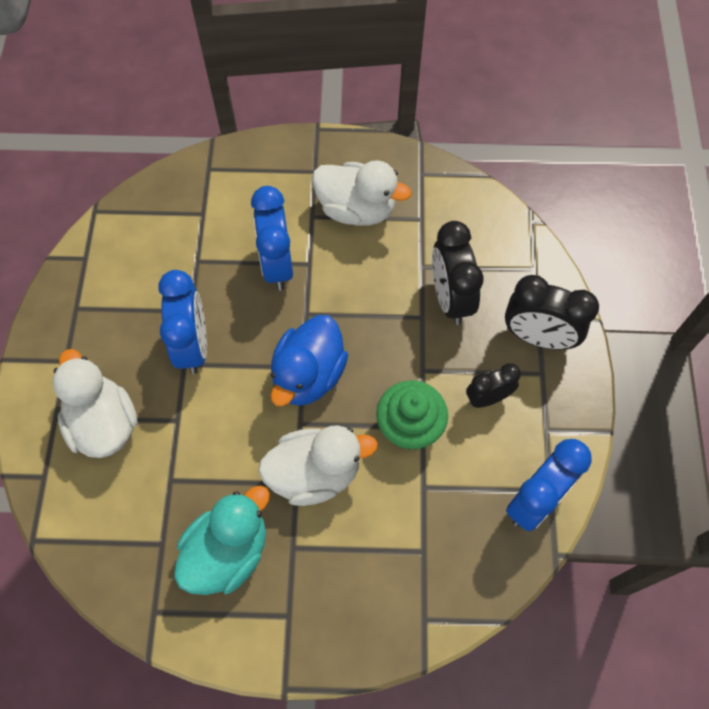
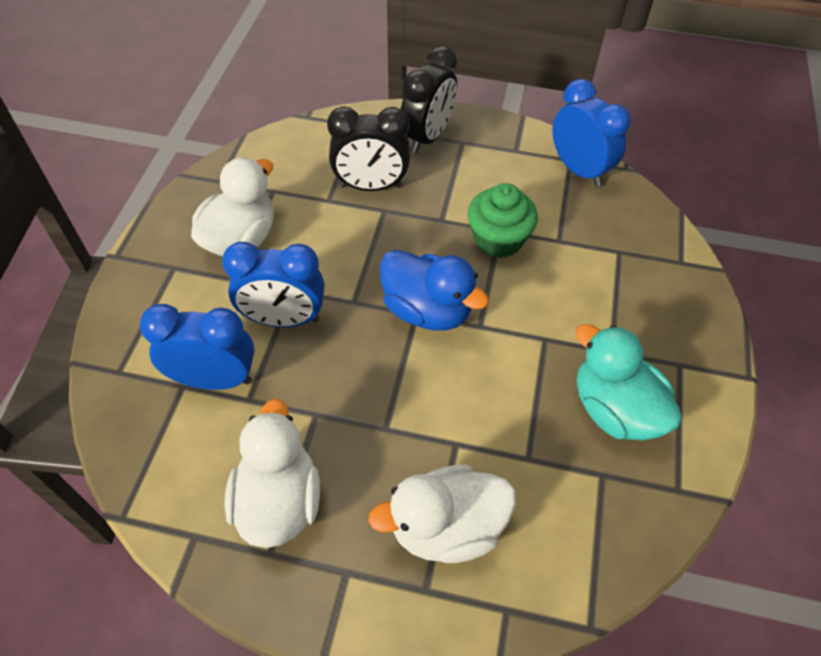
camera: 80 degrees left, 10 degrees down
blue clock [158,270,207,374] -> blue clock moved to [139,304,255,390]
white duck [258,426,378,506] -> white duck moved to [224,399,320,548]
black clock [466,363,521,408] -> none

